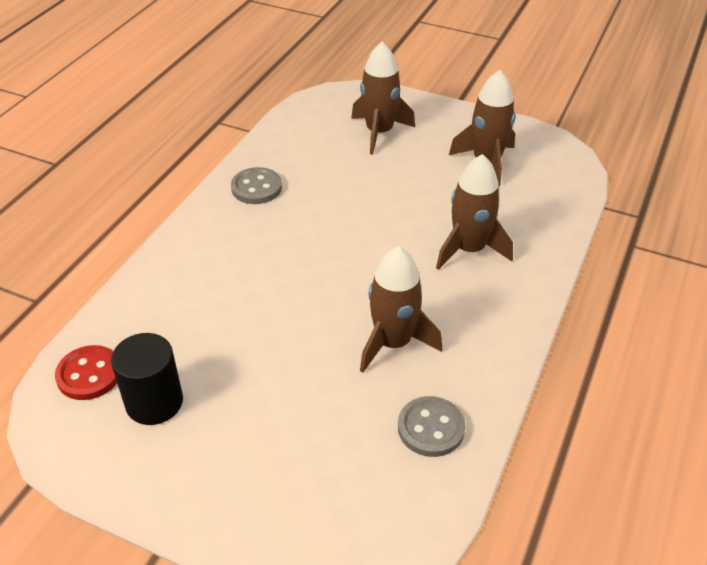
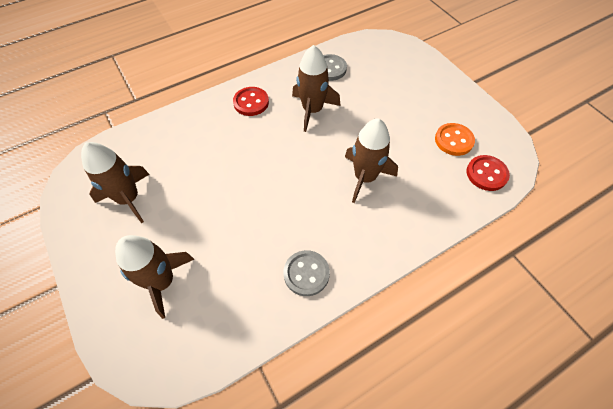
camera: 145 degrees left, 15 degrees up
black cylinder [111,333,183,425] -> orange button [435,123,475,156]
brown rocket [436,154,513,270] -> brown rocket moved to [345,118,398,203]
none -> red button [233,87,269,116]

